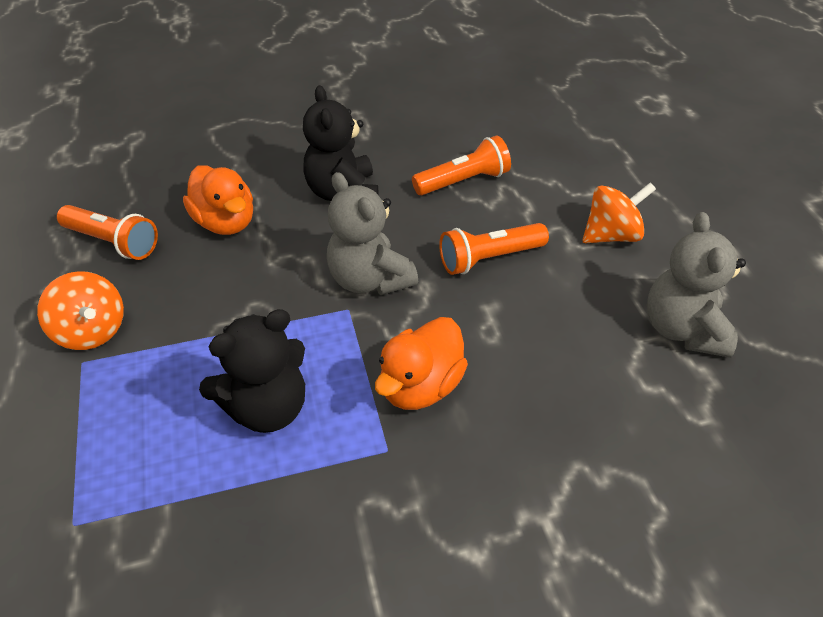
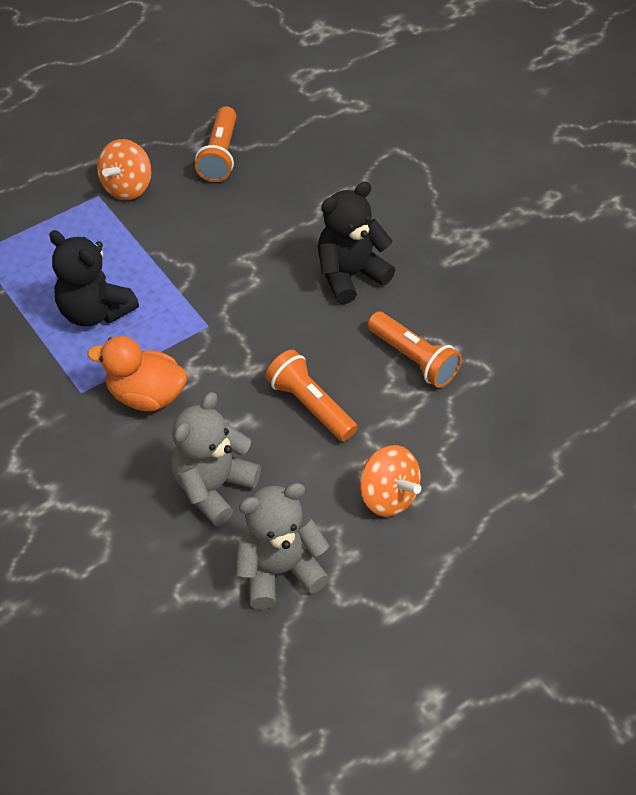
camera: 70 degrees right, 5 degrees up
orange duck [183,165,253,235] -> none
grey teddy bear [327,172,418,295] -> grey teddy bear moved to [171,392,261,526]

